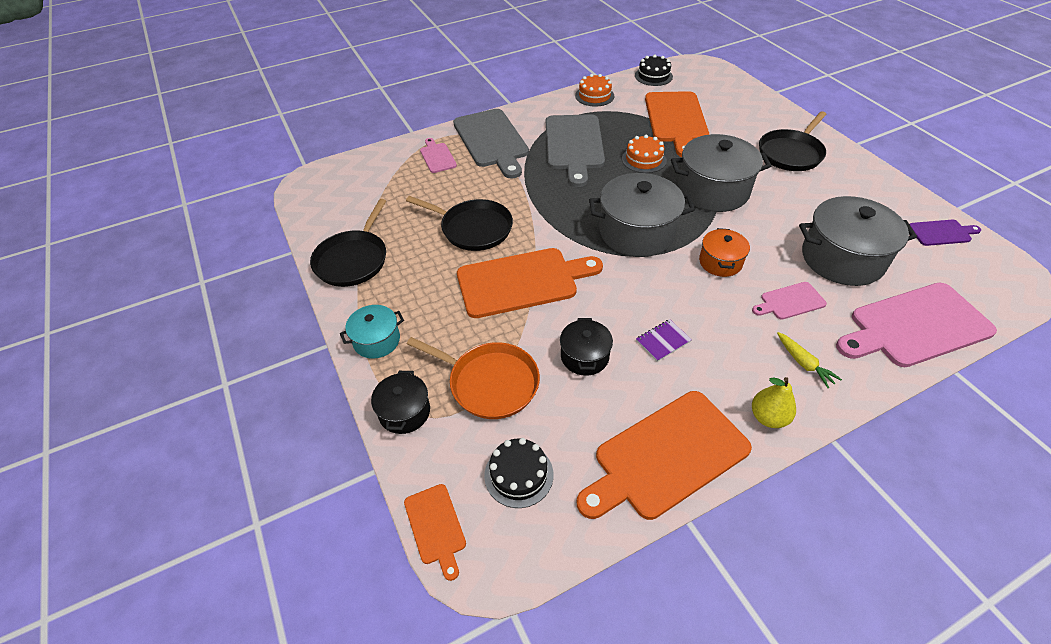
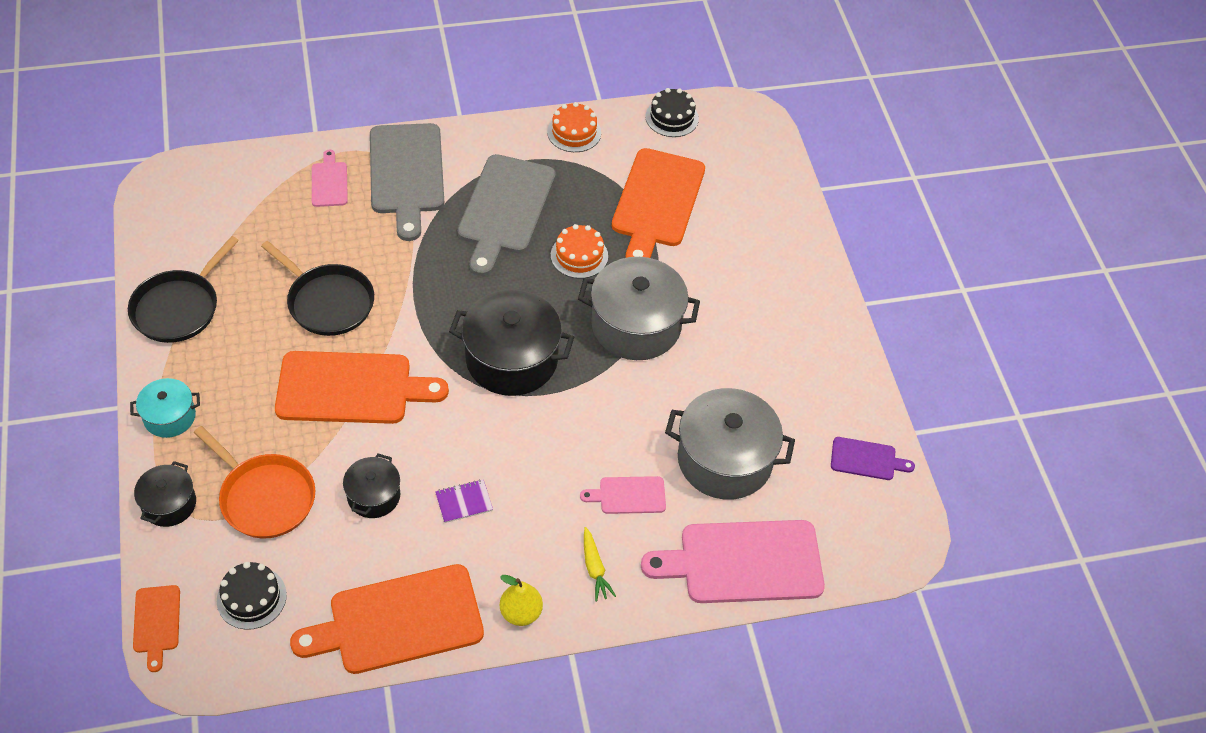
camera: 10 degrees right, 5 degrees up
grey pot [589,173,695,257] -> black pot [449,290,574,396]
orange pot [699,228,750,277] -> none
black pan [759,111,827,171] -> none

